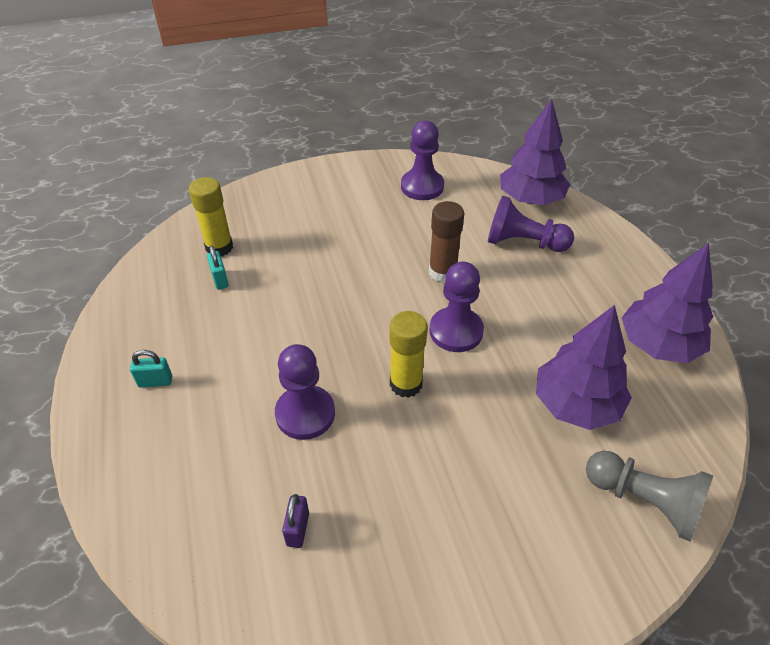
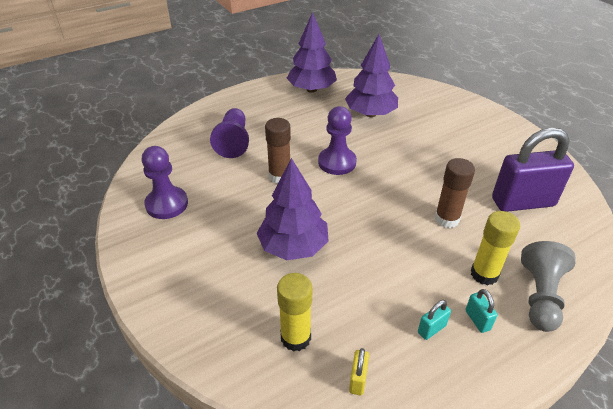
camera: 105 degrees left, 5 degrees down
turquoise padlock [207,245,229,290] -> turquoise padlock moved to [418,300,451,340]
purple pawn [275,344,335,440] -> brown glue stick [435,158,475,228]
purple padlock [282,494,309,548] -> purple padlock [492,128,574,212], size x2.49
yellow glue stick [390,311,427,398] -> yellow glue stick moved to [471,211,520,285]
purple tree [500,99,570,205] -> purple tree moved to [257,158,328,260]
grey pawn [586,451,713,542] -> grey pawn moved to [521,241,575,332]
none -> yellow padlock [349,348,369,395]

